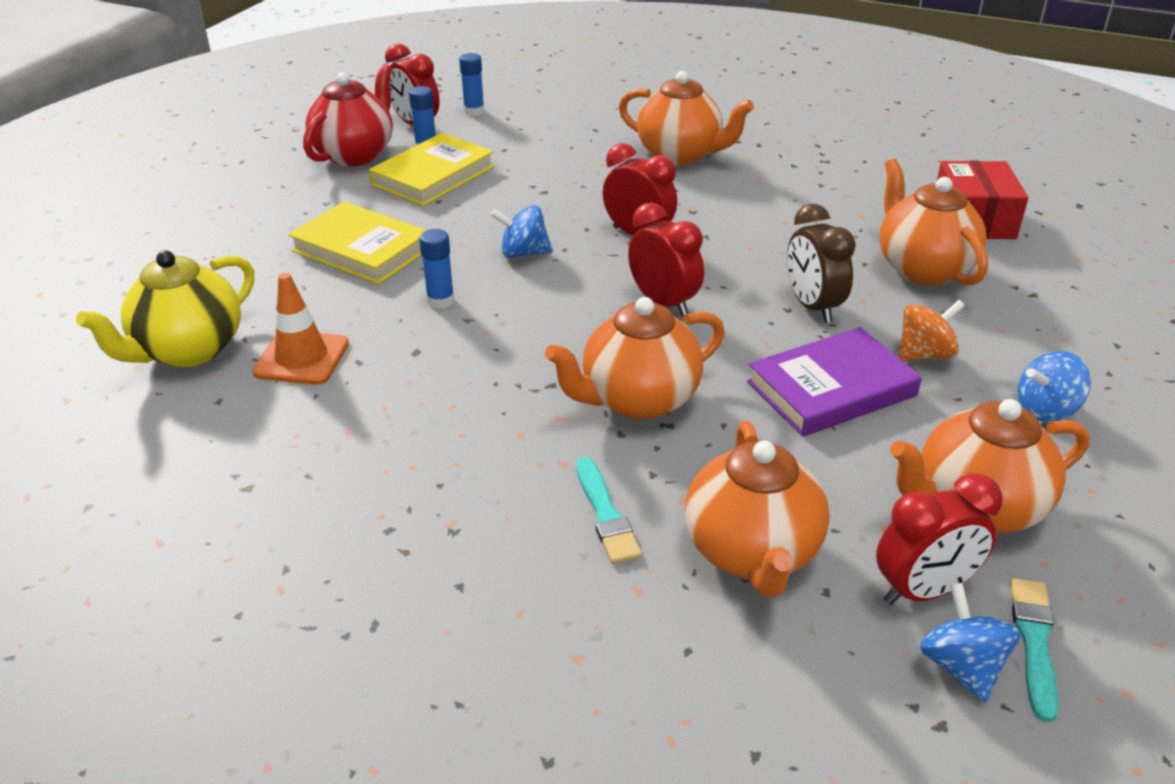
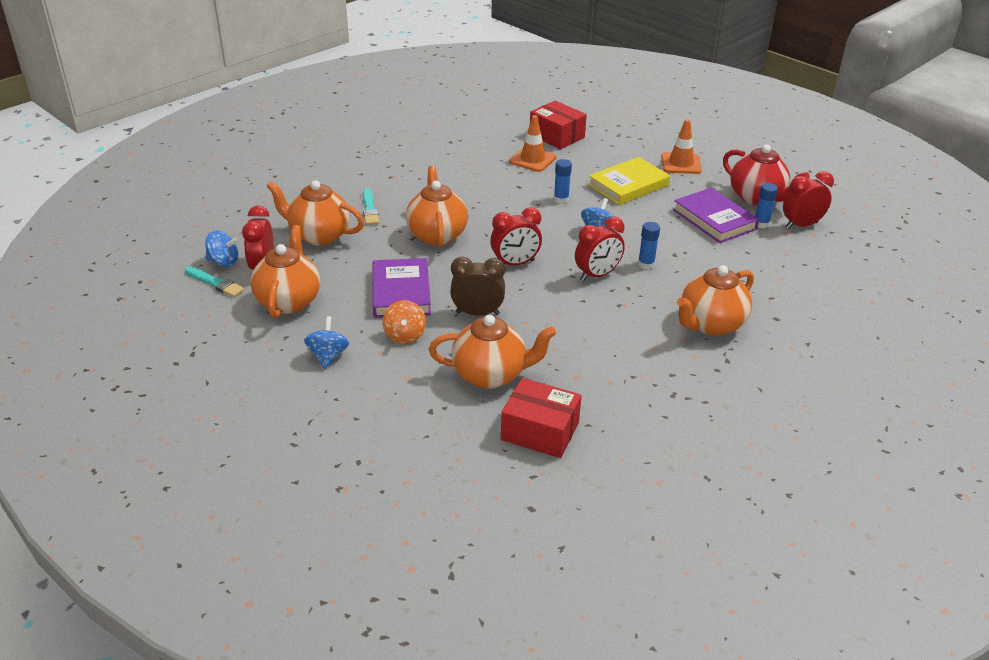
camera: 110 degrees right, 0 degrees up
yellow teapot [76,250,254,367] -> red box [530,101,587,149]
yellow book [369,133,494,206] -> purple book [673,188,759,243]
blue glue stick [459,53,484,116] -> blue glue stick moved to [638,222,660,269]
turquoise brush [577,457,642,564] -> turquoise brush turned 105 degrees counterclockwise [363,188,379,225]
none -> orange traffic cone [661,119,702,174]

